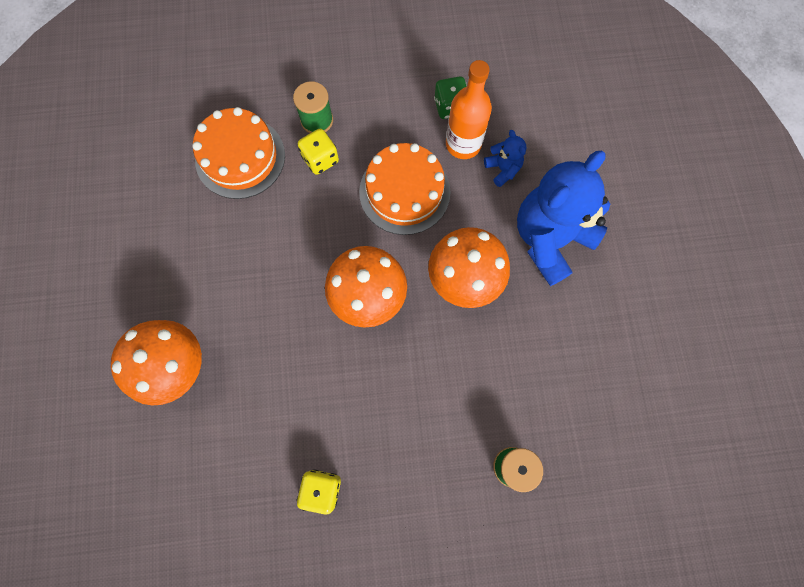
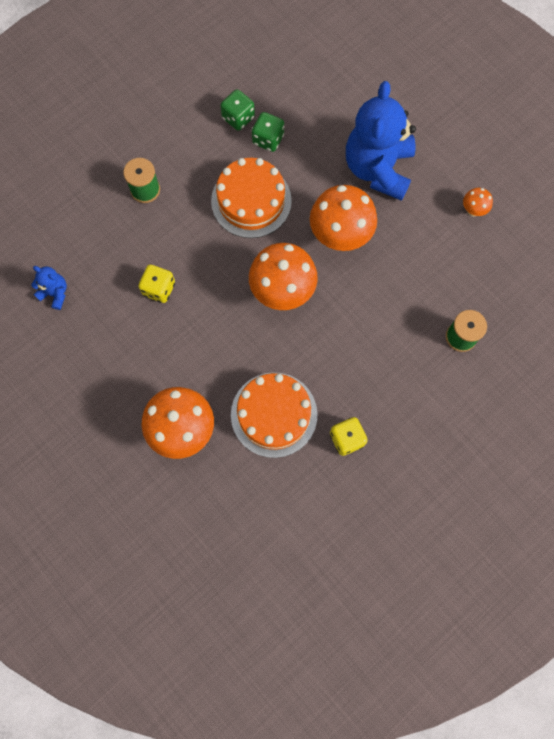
camera: 35 degrees left, 0 degrees up
orange cake [192,107,285,199] -> orange cake moved to [231,372,317,458]
yellow dice [298,129,339,175] -> yellow dice moved to [138,265,175,303]
orange bottle [446,60,492,159] -> green dice [252,112,284,152]
blue teddy bear [484,130,526,187] -> blue teddy bear moved to [31,266,67,310]
none -> orange mushroom [463,188,493,216]

